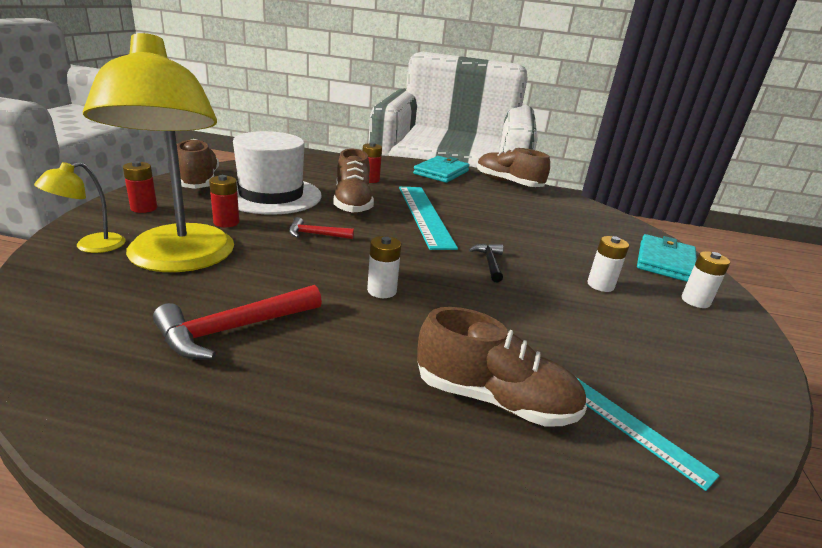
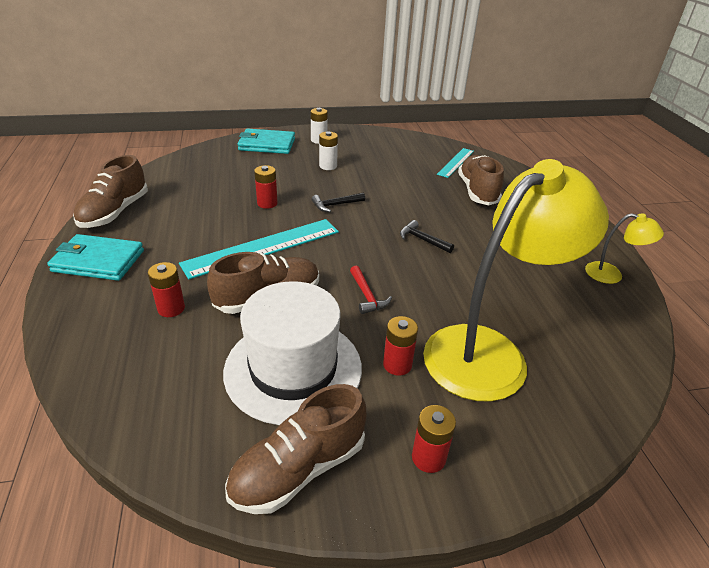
camera: 110 degrees left, 10 degrees up
yellow lamp [34,162,126,253] -> yellow lamp moved to [585,213,664,284]
red hammer [153,285,322,360] -> none
white battery [367,236,401,298] -> black hammer [400,220,454,253]
none -> red battery [254,165,278,209]

